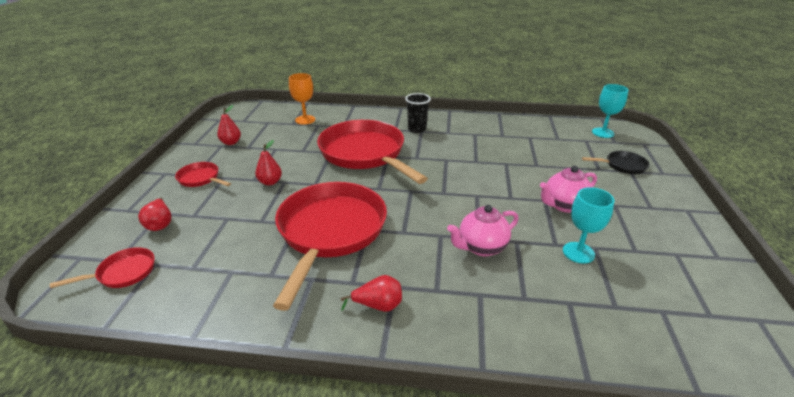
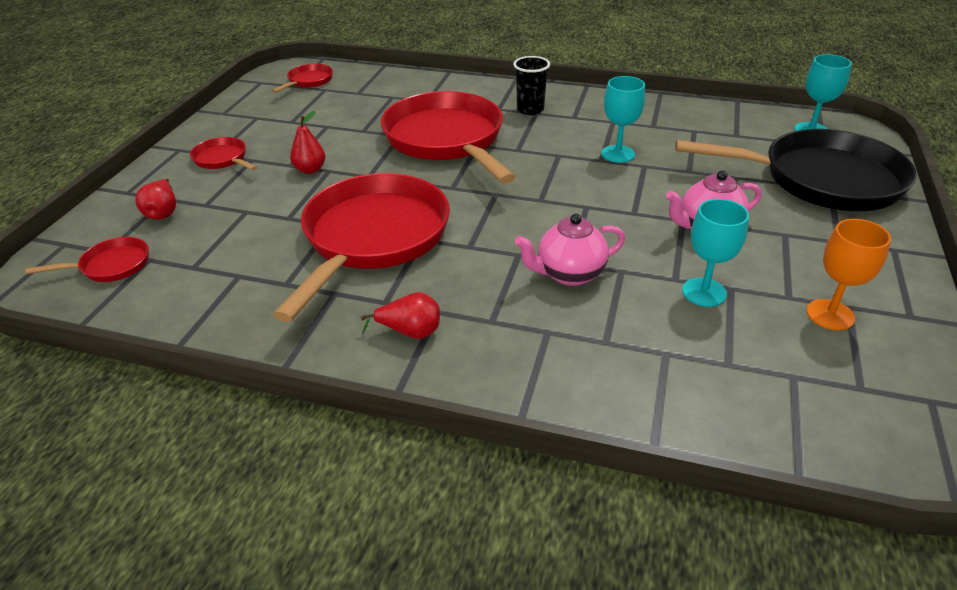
camera: 10 degrees right, 5 degrees up
red pear [217,105,241,145] -> none
orange goblet [289,73,315,125] -> orange goblet moved to [806,219,891,330]
black pan [582,151,649,174] -> black pan [675,129,917,211], size x2.31
none -> red pan [272,64,333,93]
none -> turquoise goblet [601,76,645,163]

